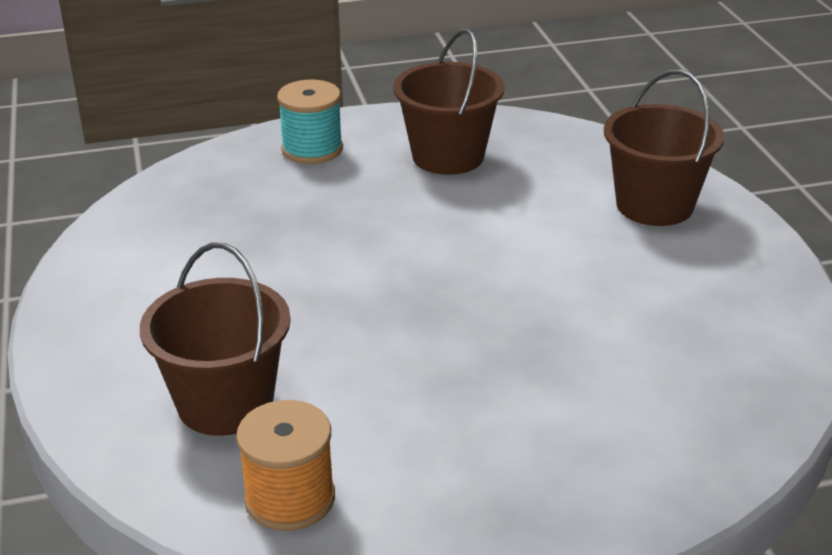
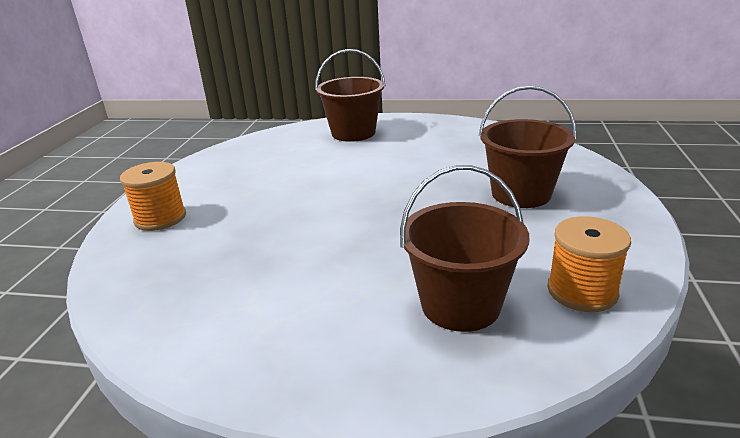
camera: 65 degrees left, 5 degrees down
turquoise spool [277,80,343,164] -> orange spool [120,162,186,231]
brown bucket [393,29,505,175] -> brown bucket moved to [479,86,577,208]

